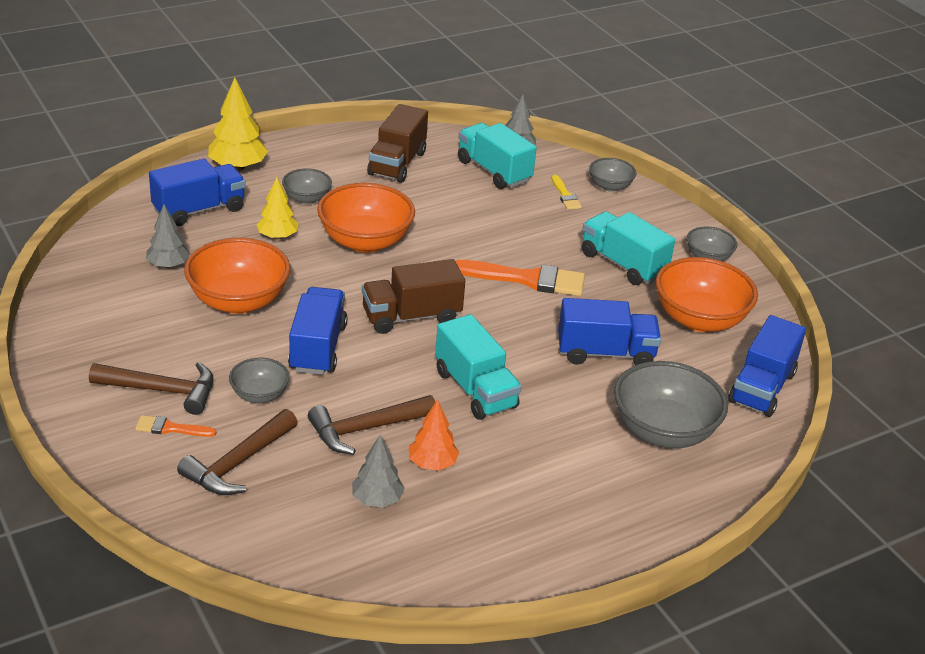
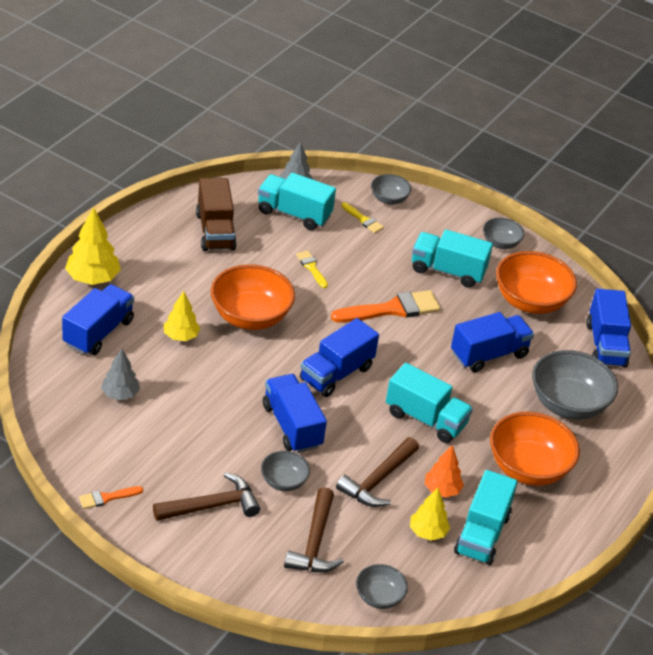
camera: 30 degrees left, 5 degrees up
orange brush [136,415,216,437] -> orange brush moved to [79,486,143,509]
orange bowl [184,238,290,314] -> orange bowl moved to [490,412,580,486]
grey bowl [282,168,332,204] -> grey bowl moved to [356,564,408,609]
grey tree [352,435,405,508] -> yellow tree [410,488,450,541]
brown truck [362,259,465,334] -> blue truck [300,318,379,397]
none -> yellow brush [296,250,328,288]
none -> turquoise truck [454,470,518,565]

